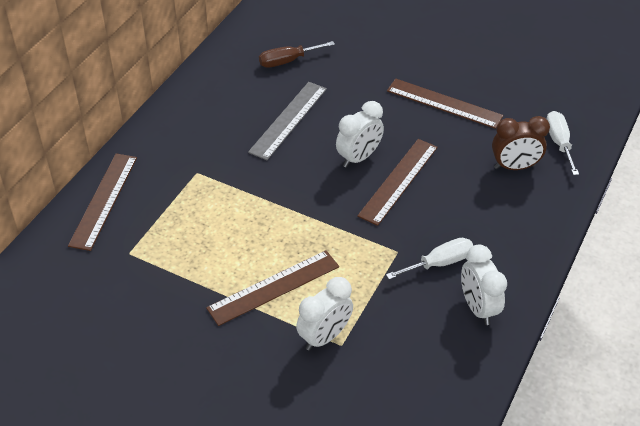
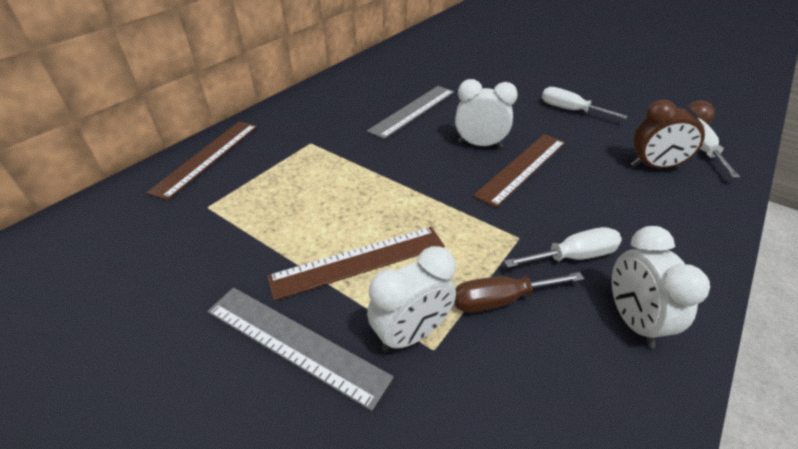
camera: 10 degrees right, 5 degrees down
brown screwdriver [259,41,335,68] -> brown screwdriver moved to [454,272,584,313]
white clock [336,101,384,168] -> white clock turned 135 degrees counterclockwise [455,79,518,148]
brown ruler [387,78,504,129] -> white screwdriver [542,87,628,119]
none -> grey ruler [207,288,394,411]

